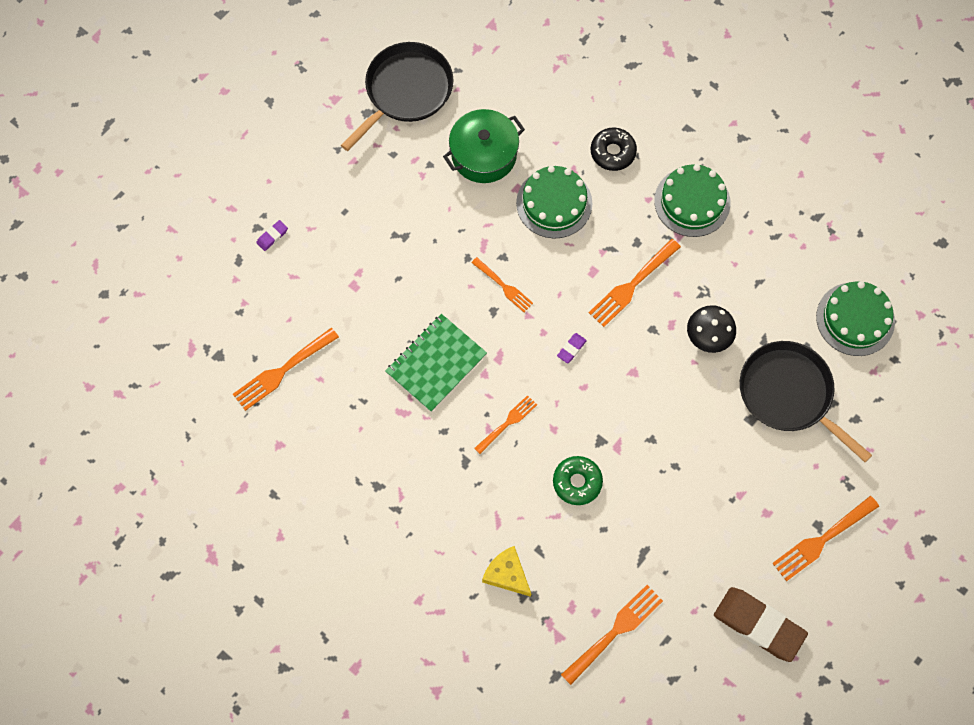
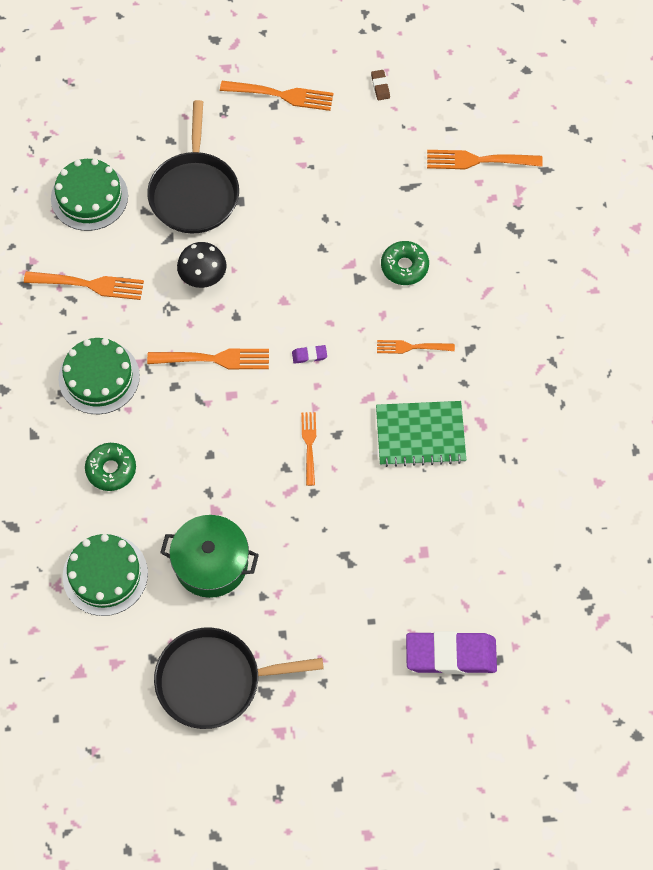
camera: 135 degrees left, 5 degrees down
orange fork [233,328,339,411] -> orange fork moved to [24,271,144,300]
purple eraser [256,220,288,251] -> purple eraser [406,631,497,674], size x2.46
yellow cheese [482,546,531,597] -> none
green cake [516,166,592,238] -> green cake moved to [63,534,148,616]
black donut [591,128,637,171] -> green donut [85,443,136,491]
brown eraser [714,587,808,662] -> brown eraser [371,70,390,100], size x0.41

